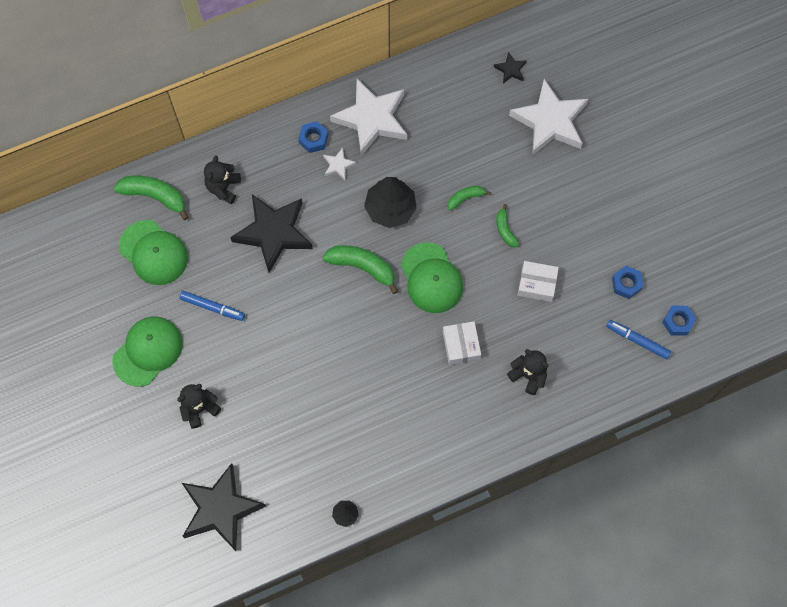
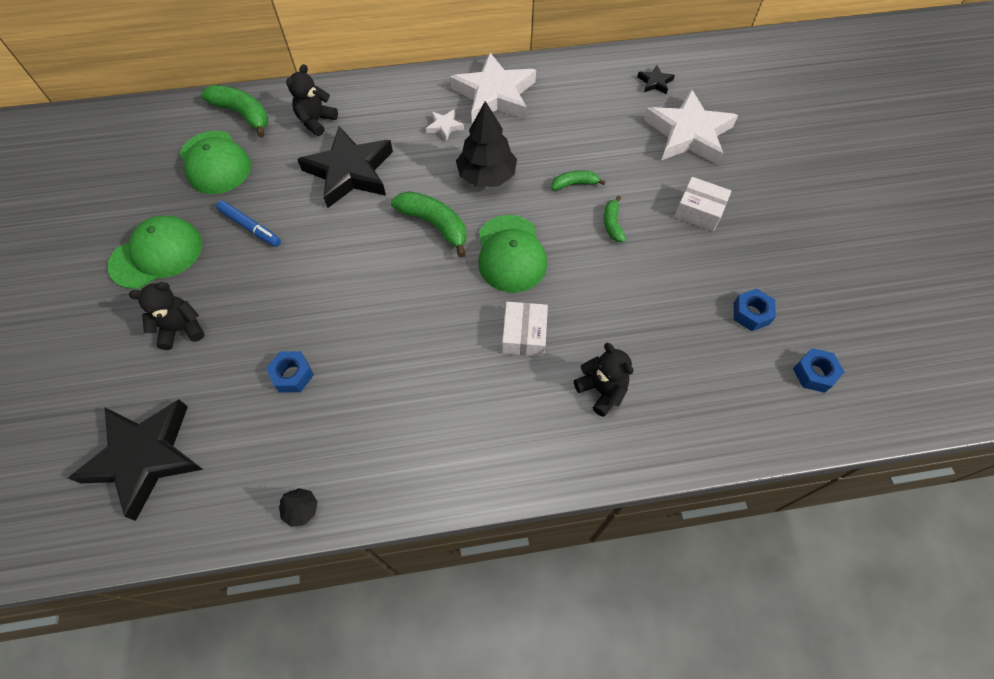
camera: 15 degrees right, 10 degrees down
blue nut [298,121,328,153] -> blue nut moved to [266,351,314,392]
white box [518,261,559,302] -> white box moved to [674,177,732,231]
blue marker [606,320,671,359] -> none

